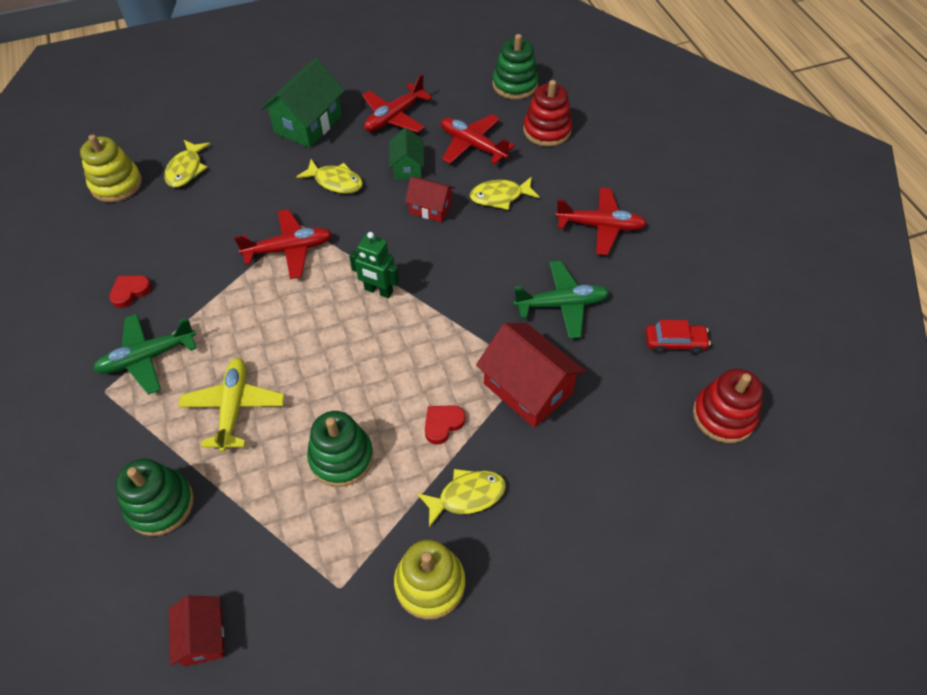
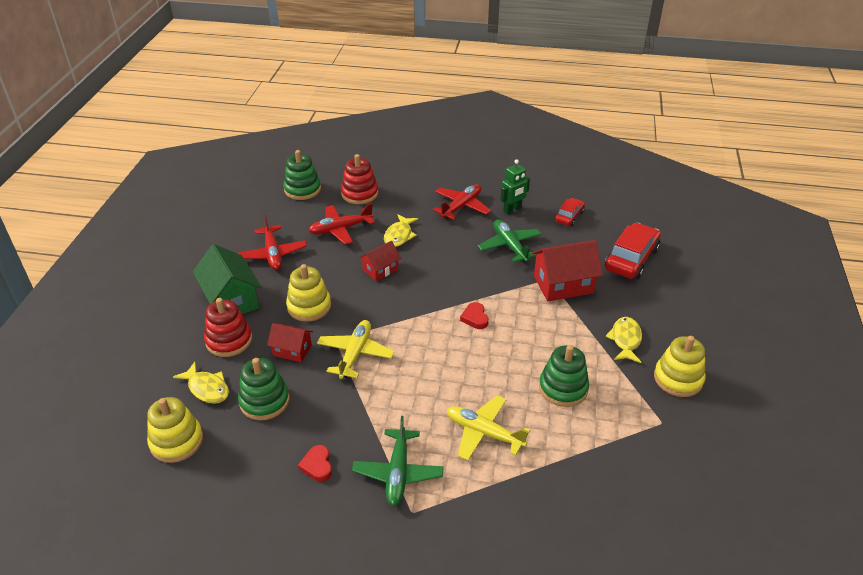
camera: 60 degrees left, 15 degrees down
green stacking toy [115,458,194,536] -> green stacking toy moved to [238,358,290,420]
red house [169,596,224,667] -> red house moved to [267,323,313,362]
red plane [234,209,332,279] -> yellow plane [317,320,394,379]
yellow fish [296,159,363,194] -> yellow stacking toy [286,264,331,322]
green robot [349,232,399,298] -> green robot moved to [500,160,530,214]
green house [389,128,424,180] -> none
red heart [425,405,465,445] -> red heart moved to [460,302,489,329]
green plane [513,261,610,339] -> green plane turned 45 degrees counterclockwise [478,219,542,263]
red stacking toy [693,368,763,443] -> red stacking toy moved to [204,298,252,357]
none -> red car [605,223,661,279]

